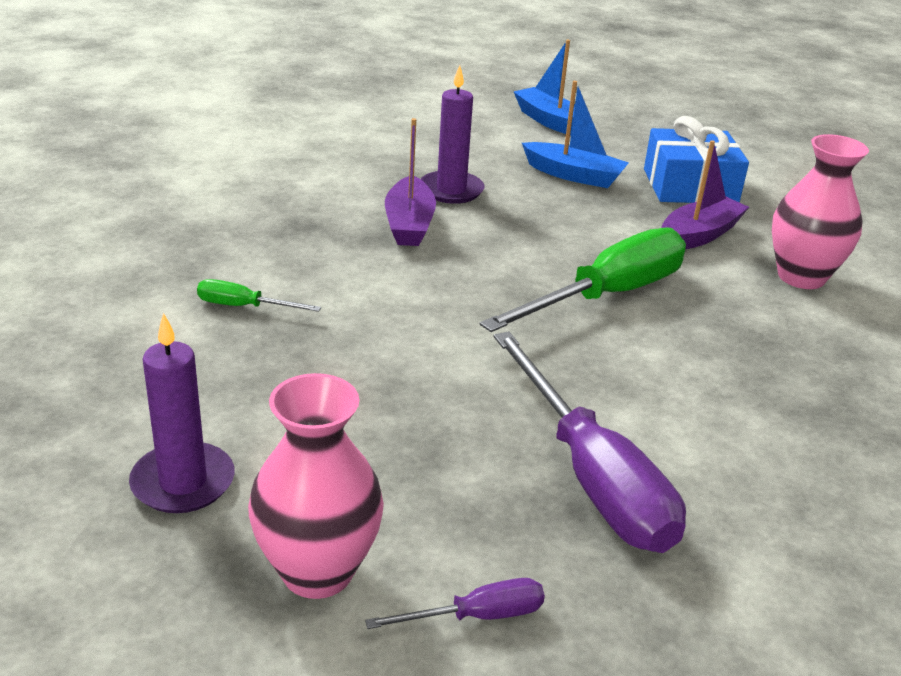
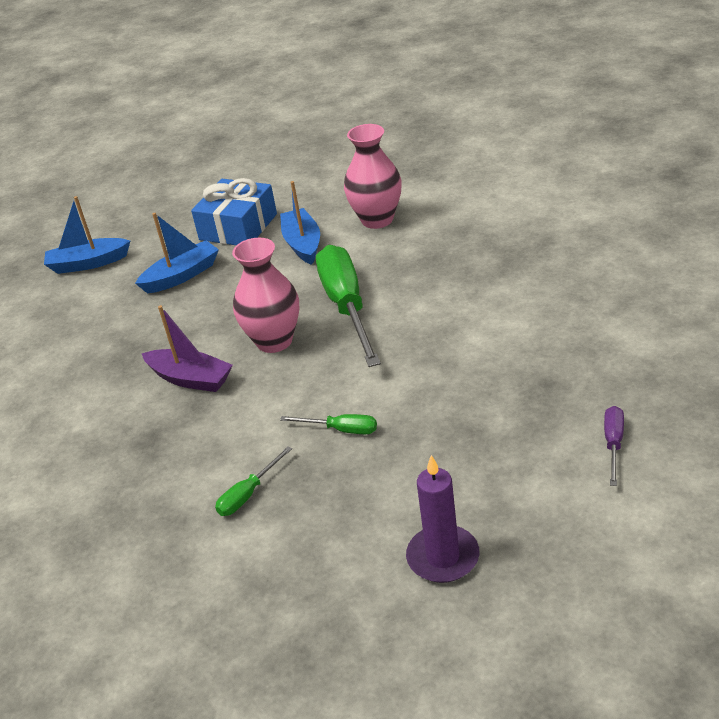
camera: 55 degrees left, 5 degrees up
pink vase [248,373,384,599] -> pink vase moved to [232,238,299,353]
purple candle [421,65,485,204] -> none
purple screwdriver [493,331,686,553] -> none
purple boat [662,140,749,249] -> blue boat [280,181,320,265]
none -> green screwdriver [280,414,377,434]

